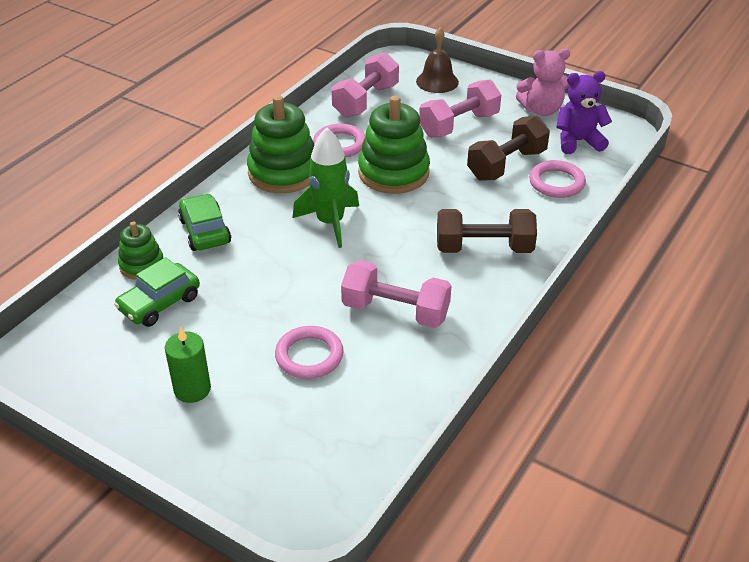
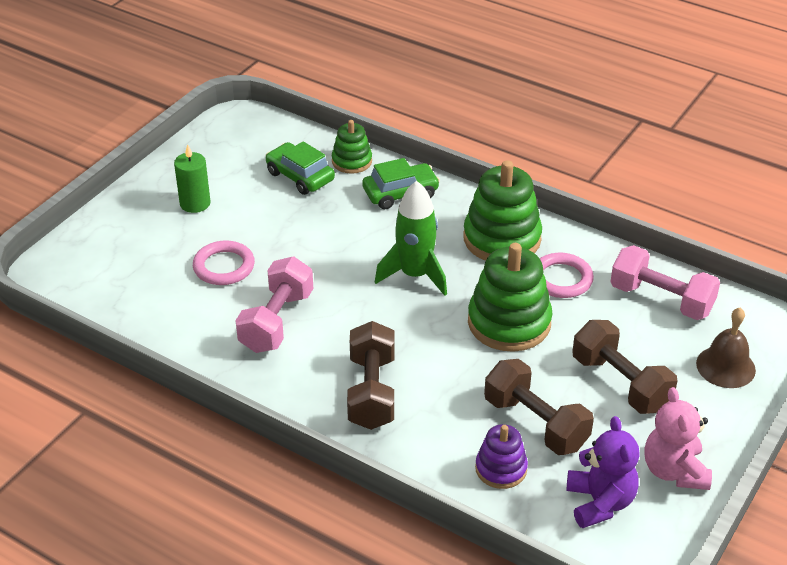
camera: 90 degrees right, 0 degrees up
pink dumbbell [419,79,502,138] -> brown dumbbell [572,320,677,414]
pink ring [529,160,586,198] -> purple stacking toy [475,424,528,489]

